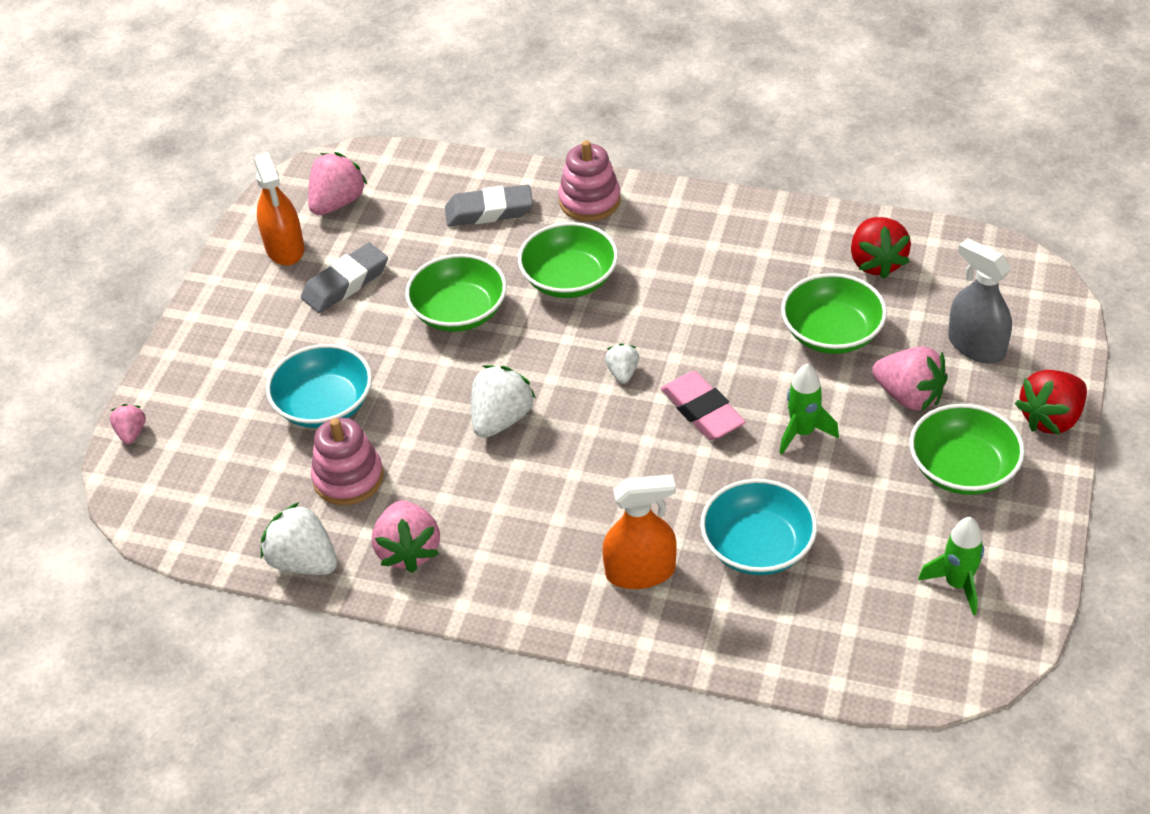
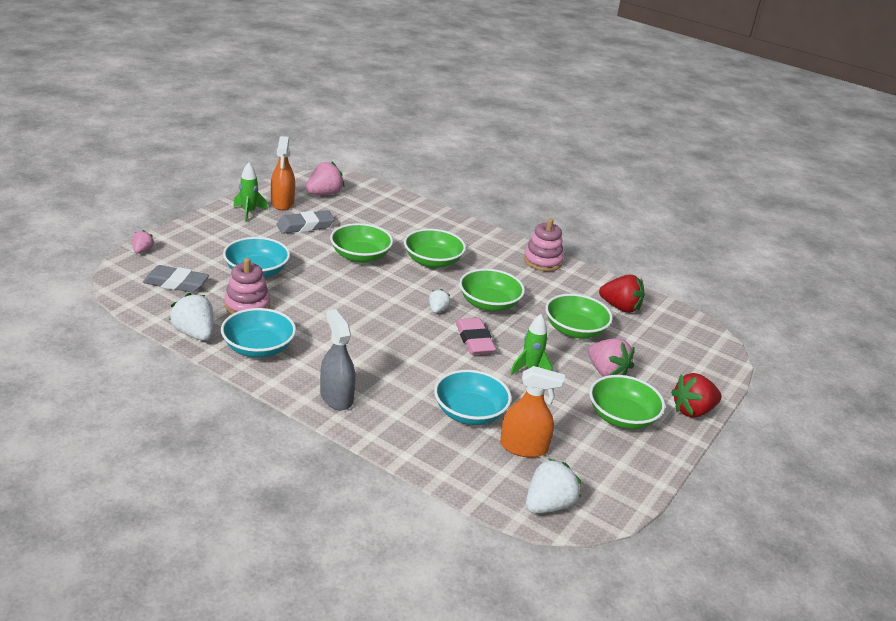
camera: 10 degrees right, 15 degrees down
pink strawberry [372,500,440,573] -> turquoise bowl [221,308,296,358]
grey eraser [445,184,533,226] -> grey eraser moved to [143,265,209,293]
white strawberry [471,365,536,438] -> white strawberry moved to [526,458,581,513]
pink stacking toy [558,140,621,221] -> pink stacking toy moved to [524,218,564,271]
orange spray bottle [602,474,676,589] -> orange spray bottle moved to [500,366,565,458]
red strawberry [851,217,911,279] -> red strawberry turned 75 degrees counterclockwise [599,275,644,313]
green rocket [918,517,984,615] -> green rocket moved to [233,163,268,222]
grey spray bottle [948,238,1012,363] -> grey spray bottle moved to [320,309,356,410]
none -> green bowl [459,269,525,311]

